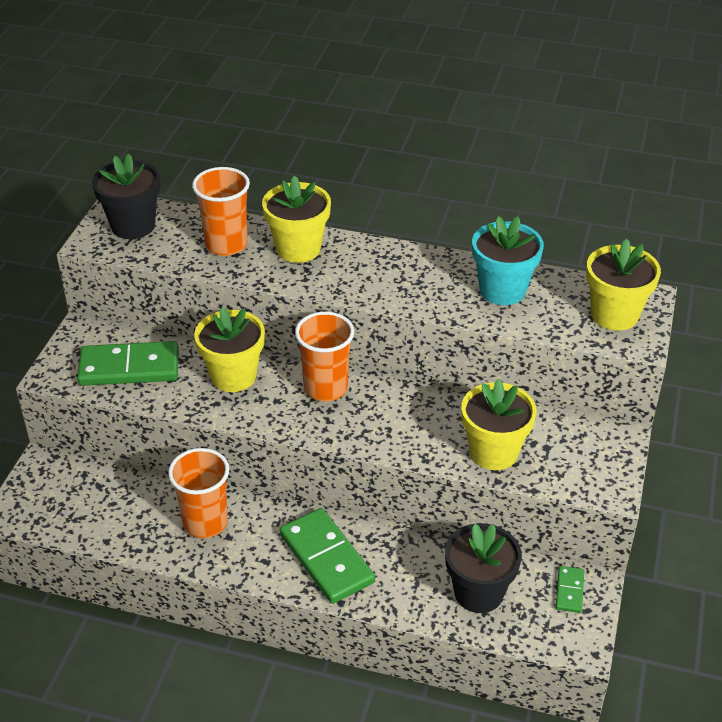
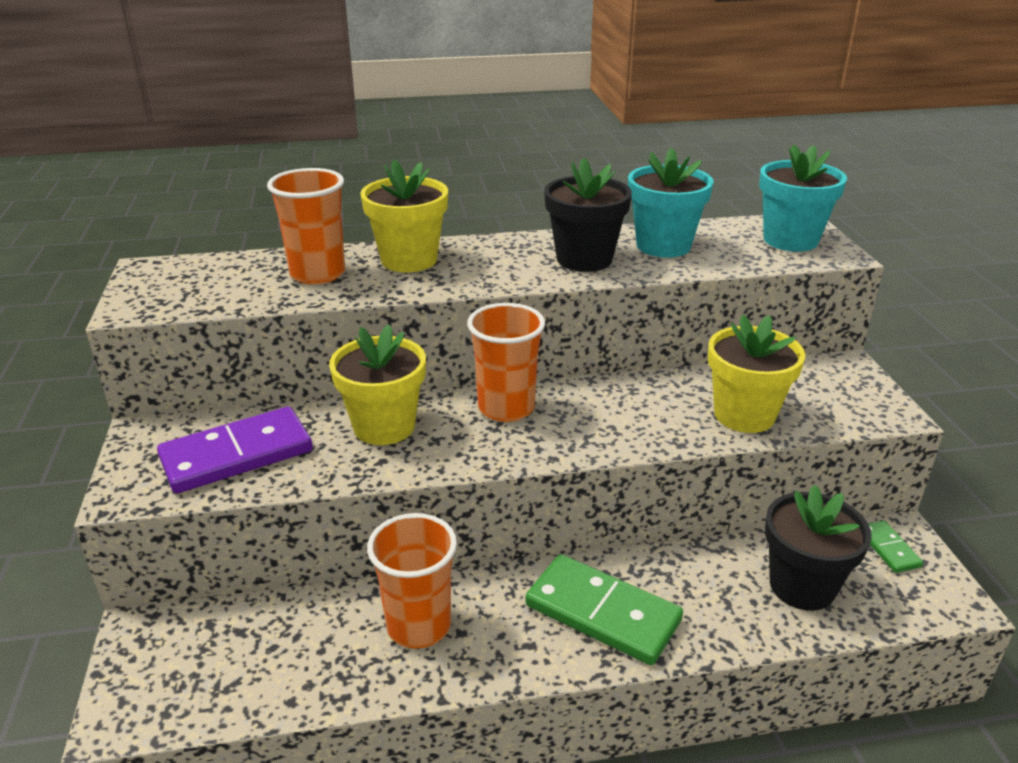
camera: 25 degrees left, 10 degrees down
green domino [77,341,179,386] -> purple domino [157,407,313,493]
black flower pot [92,154,160,239] -> black flower pot moved to [544,158,632,272]
yellow flower pot [586,239,661,331] -> turquoise flower pot [759,145,847,252]

